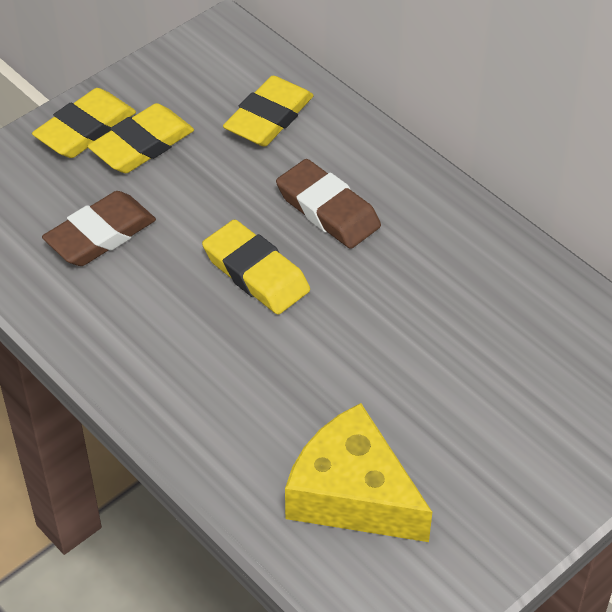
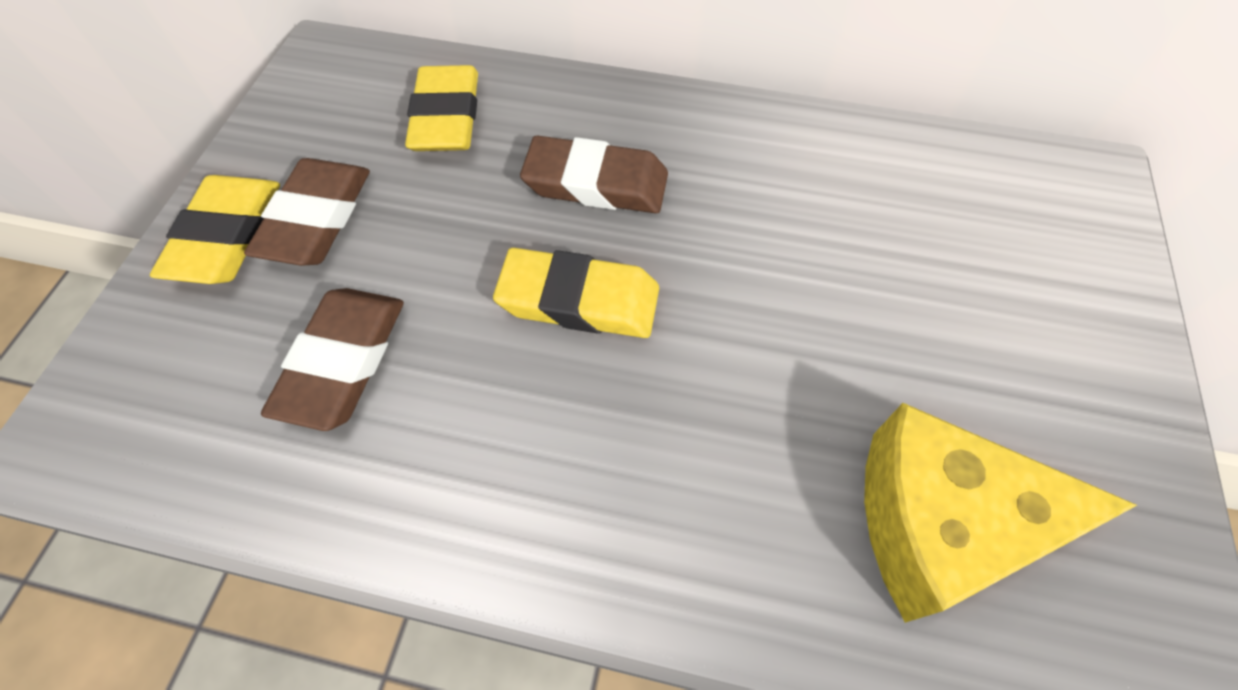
camera: 35 degrees left, 10 degrees up
yellow eraser [88,103,194,173] -> brown eraser [244,158,370,266]

